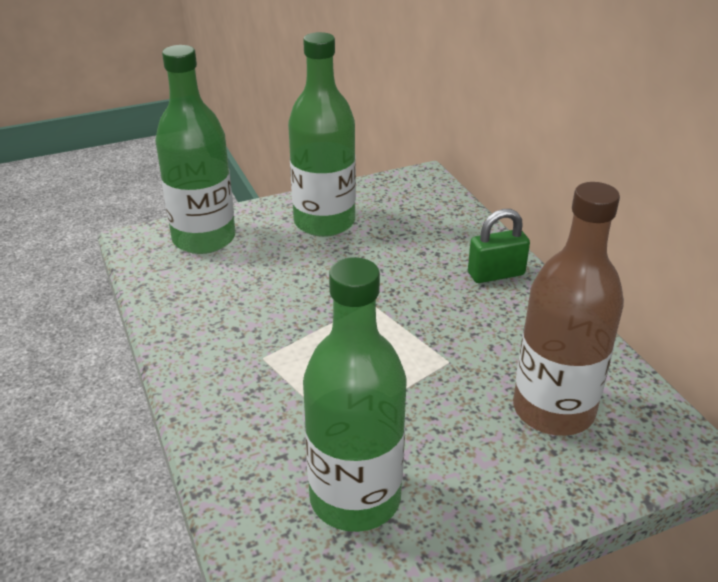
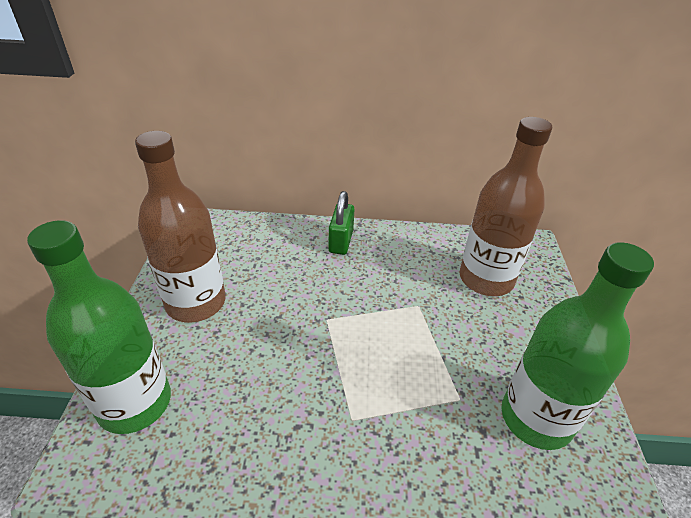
camera: 65 degrees left, 5 degrees up
green bottle [288,32,356,237] -> brown bottle [135,131,226,323]

